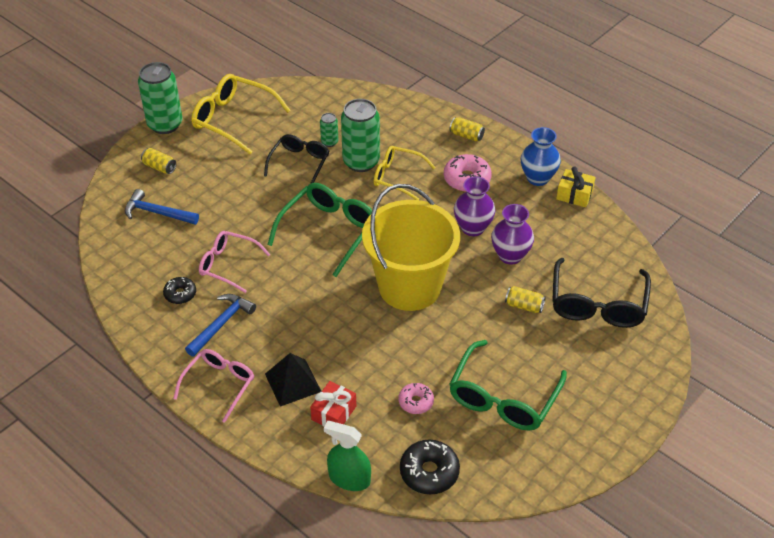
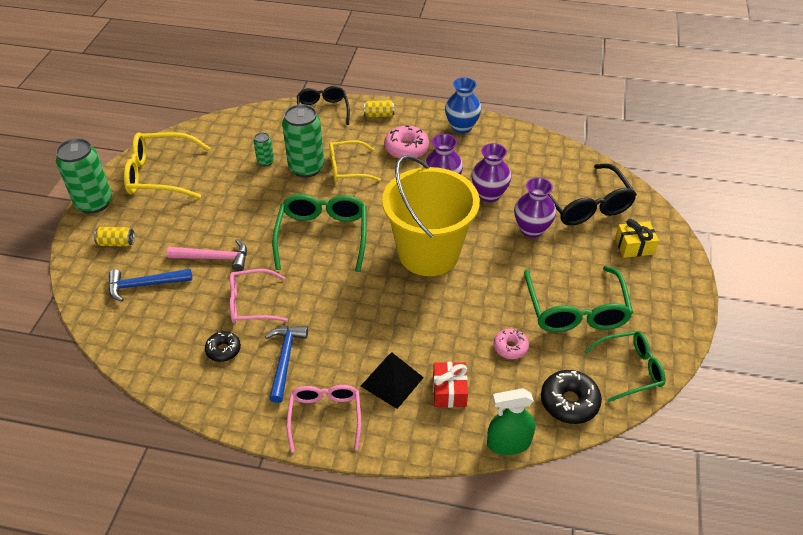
camera: 30 degrees left, 0 degrees up
black glasses [264,134,329,184] -> black glasses moved to [297,86,350,125]
yellow can [505,286,546,313] -> purple vase [514,177,556,238]
yellow gift [556,167,596,207] -> yellow gift moved to [615,219,659,258]
none -> pink hammer [167,239,247,271]
none -> green glasses [584,331,666,402]

